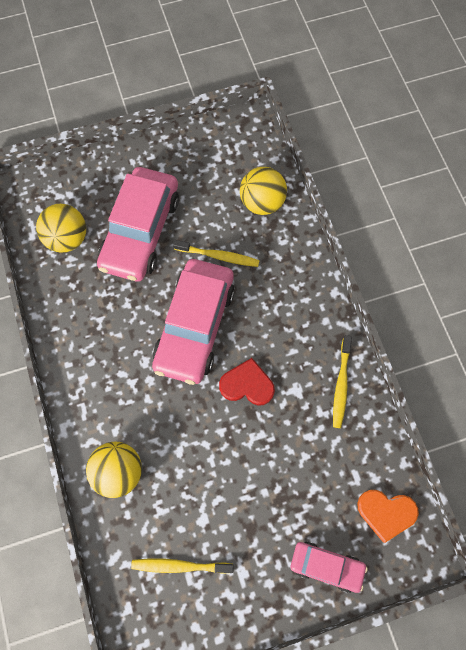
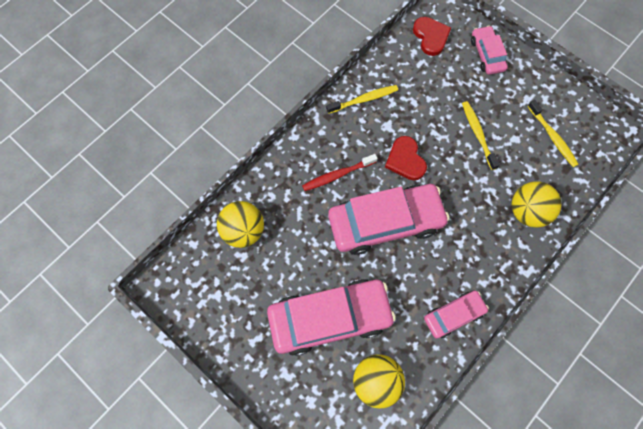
camera: 120 degrees left, 0 degrees up
yellow toothbrush [173,240,260,267] -> yellow toothbrush moved to [462,101,500,170]
orange heart [357,490,419,543] -> red heart [413,17,451,56]
none -> red toothbrush [302,154,378,191]
none -> pink car [424,291,489,339]

